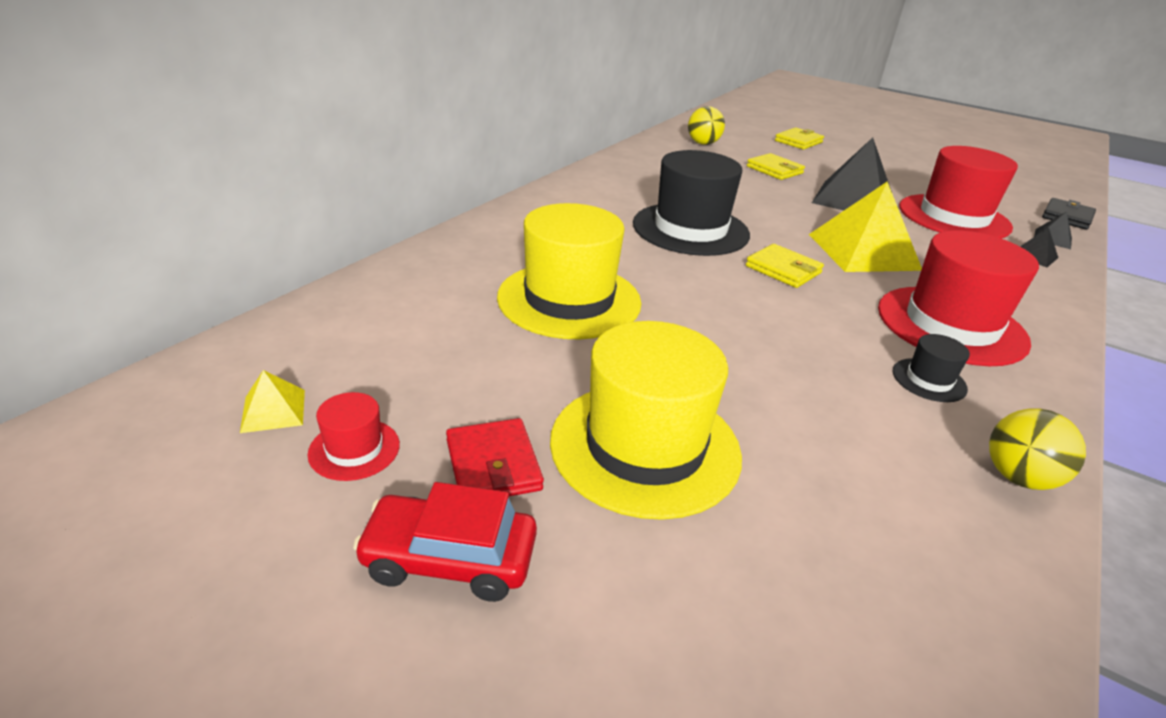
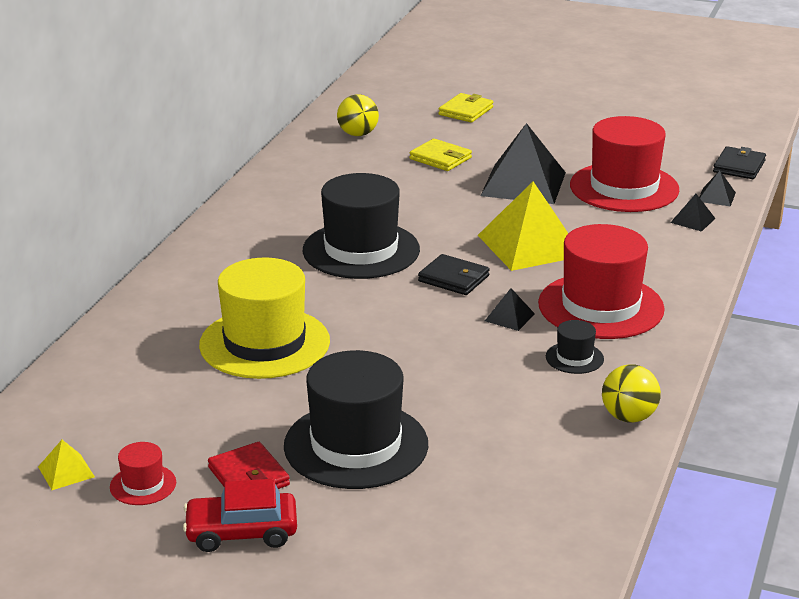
camera: 10 degrees left, 5 degrees down
yellow hat [550,321,742,520] -> black hat [284,350,428,489]
yellow wallet [746,244,824,288] -> black wallet [418,254,490,295]
none -> black pyramid [485,288,535,331]

